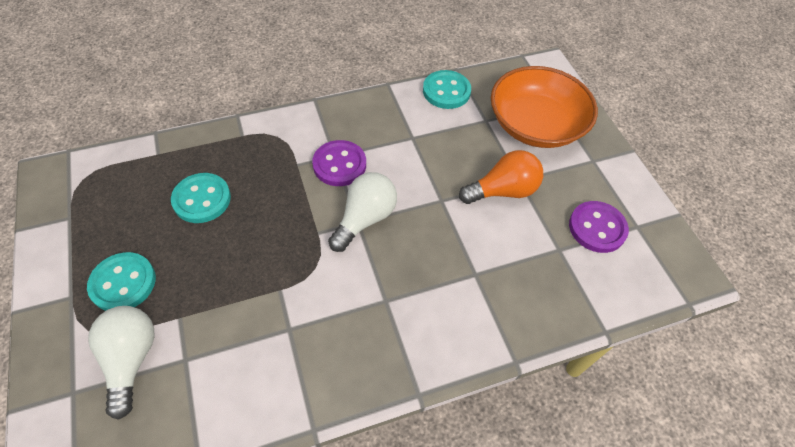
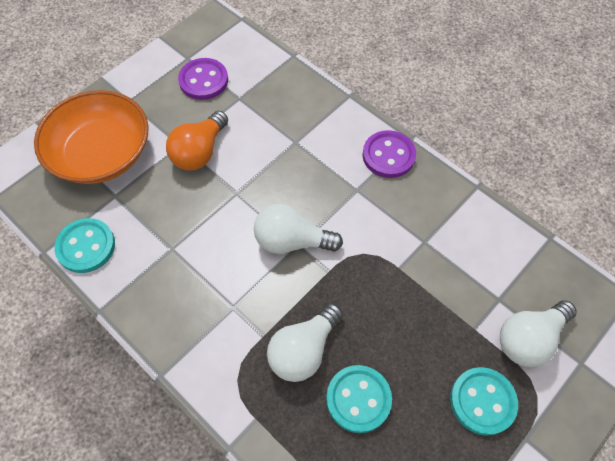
camera: 115 degrees left, 5 degrees up
purple button [312,140,366,186] -> purple button moved to [363,130,416,178]
orange light bulb [459,150,543,204] -> orange light bulb turned 105 degrees counterclockwise [166,111,228,170]
none -> white light bulb [267,303,343,382]

